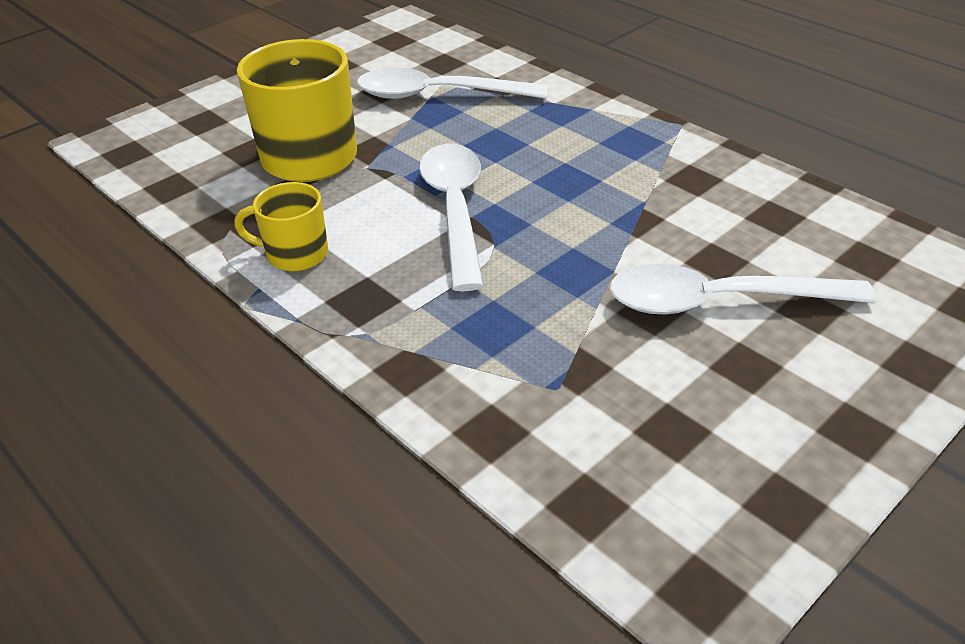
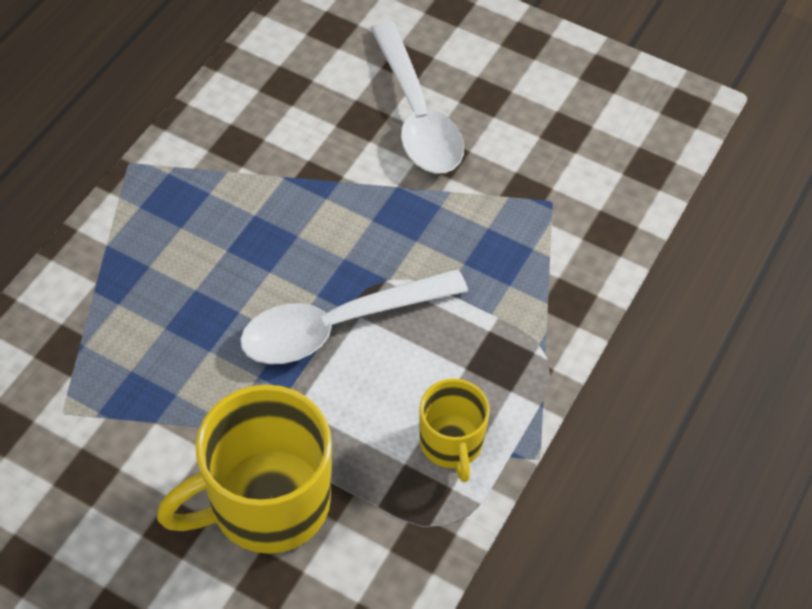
camera: 110 degrees left, 15 degrees up
white spoon [357,68,548,99] -> none

